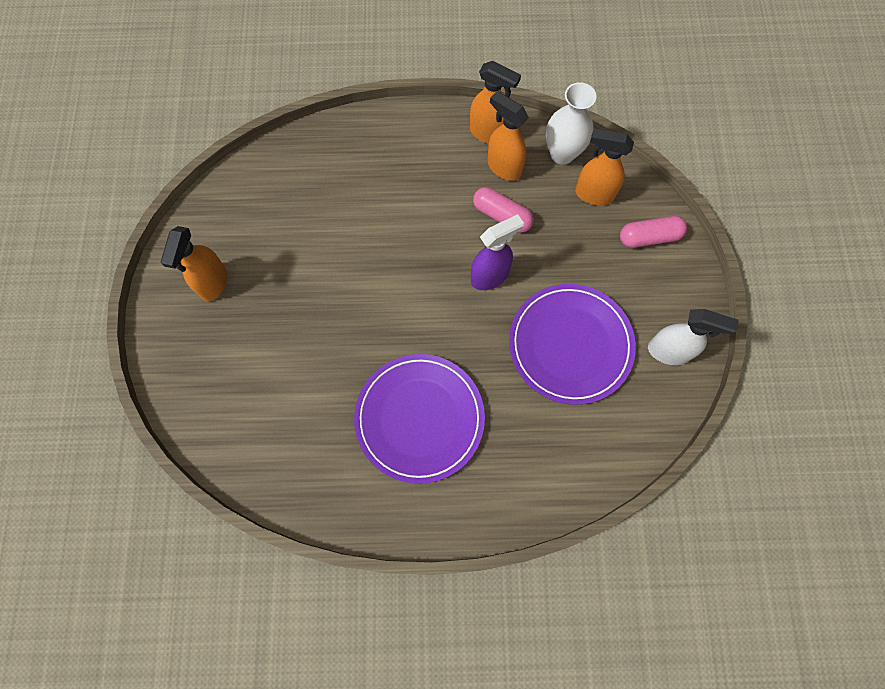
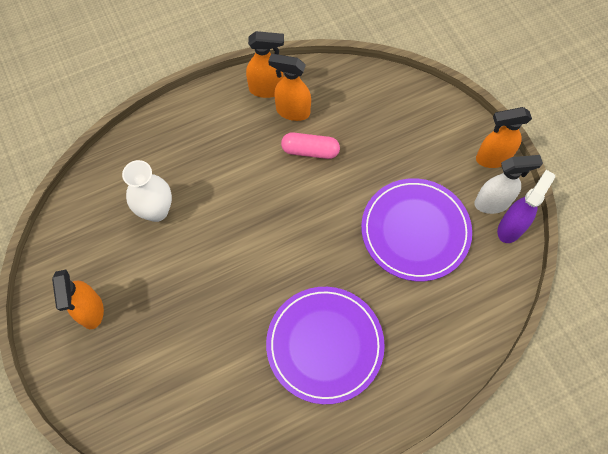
camera: 25 degrees left, 5 degrees down
purple spray bottle [471,214,524,290] -> purple spray bottle moved to [497,170,555,243]
white vase [546,82,597,165] -> white vase moved to [122,160,172,222]
orange spray bottle [575,128,634,206] -> orange spray bottle moved to [476,107,532,168]
pink capsule [620,216,687,248] -> none

